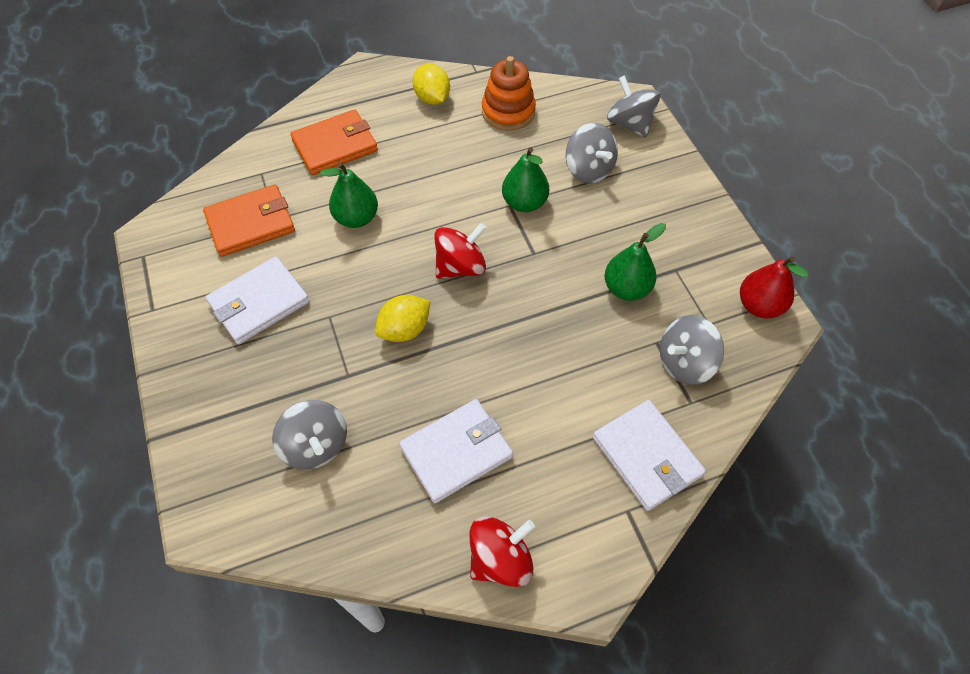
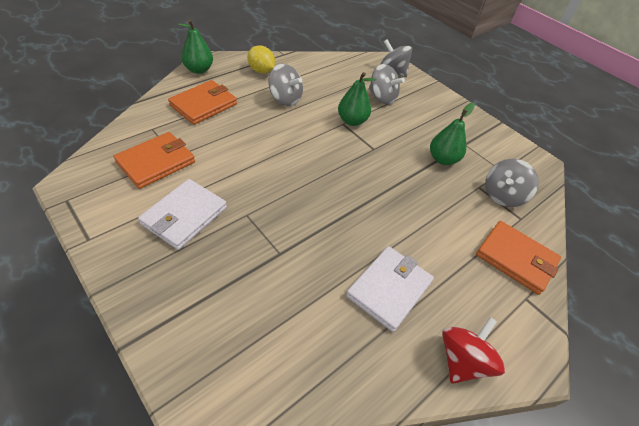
camera: 25 degrees left, 10 degrees down
grey spinning top [272,400,347,469] -> grey spinning top moved to [269,64,303,106]
green pear [320,162,378,228] -> green pear moved to [178,19,213,74]
yellow lemon [375,295,430,342] -> none
red spinning top [434,223,487,279] -> none
orange stacking toy [482,56,536,131] -> none
white wallet [593,400,706,511] -> orange wallet [476,221,561,295]
red pear [740,256,809,318] -> none

